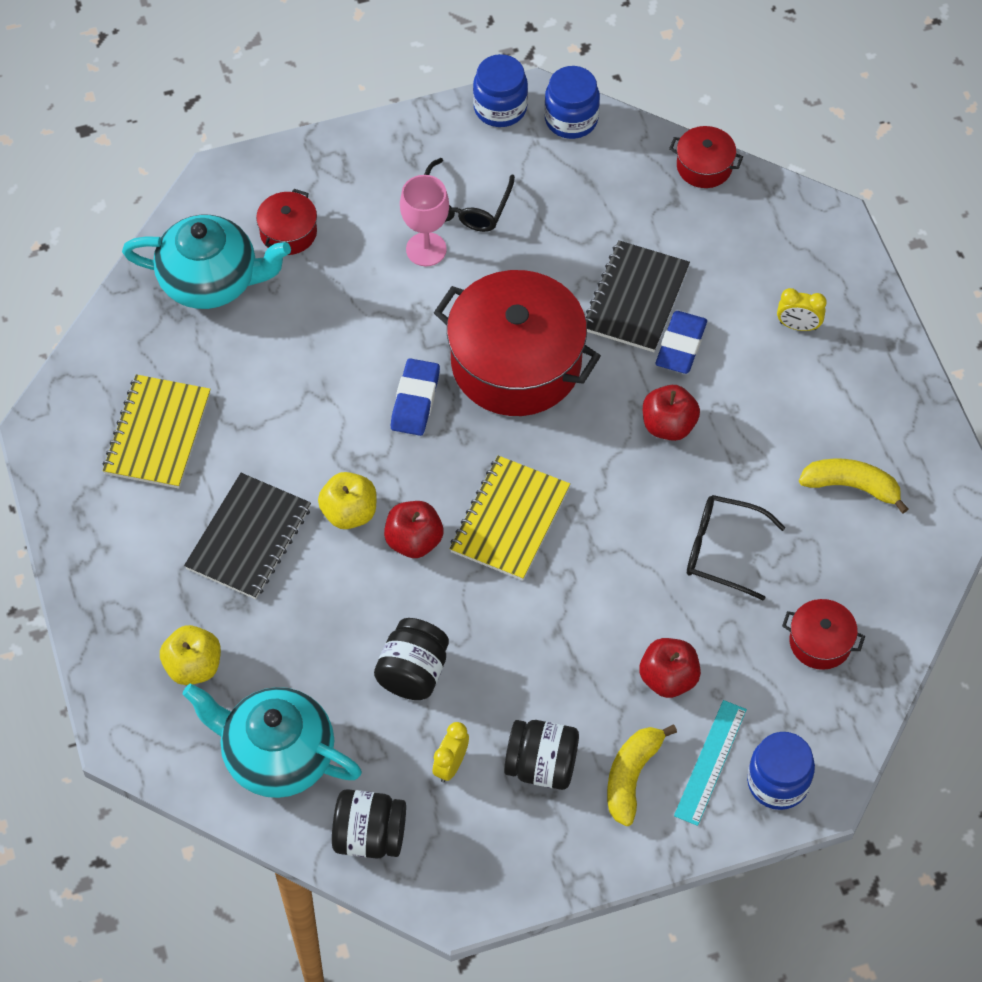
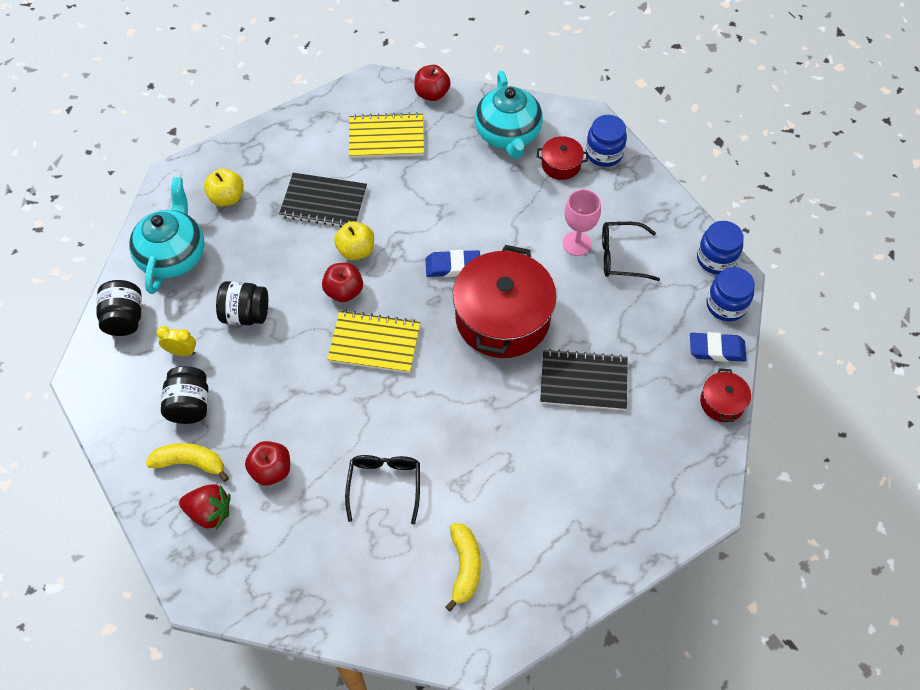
camera: 75 degrees right, 0 degrees up
red apple [643,385,700,441] -> red apple moved to [414,65,451,101]
blue eraser [656,311,707,374] -> blue eraser moved to [690,332,747,362]
turquoise ruler [674,700,747,826] -> red strawberry [179,484,231,530]
blue jar [747,732,815,810] -> blue jar moved to [586,115,627,167]
yellow clock [777,288,827,331] -> none
red pot [782,599,865,670] -> none

